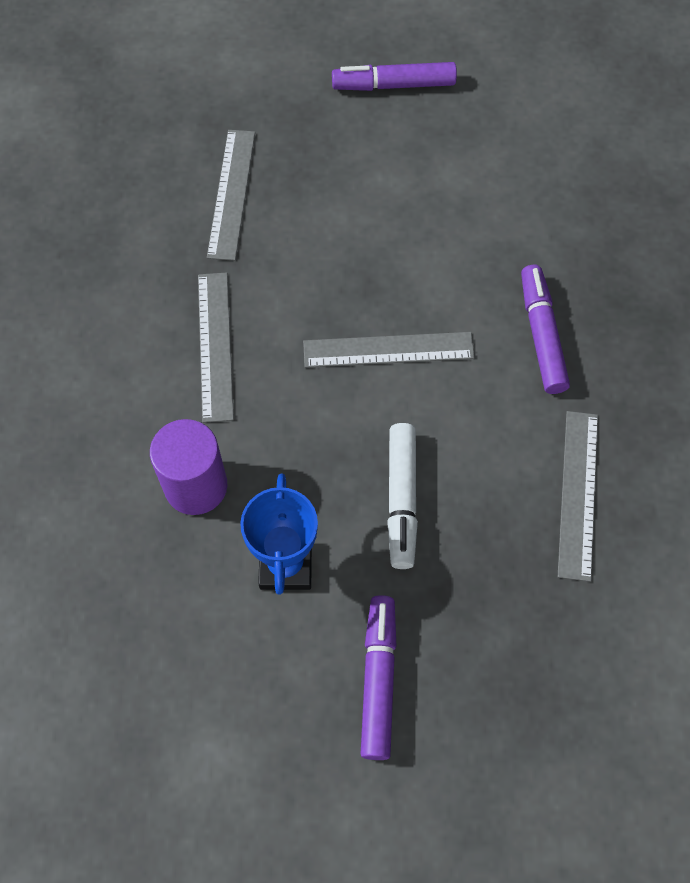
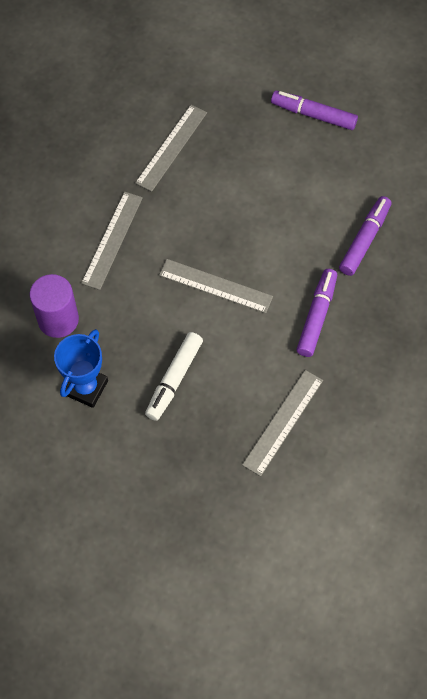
camera: 25 degrees right, 0 degrees up
purple marker [361,595,397,760] -> purple marker moved to [339,196,391,276]

